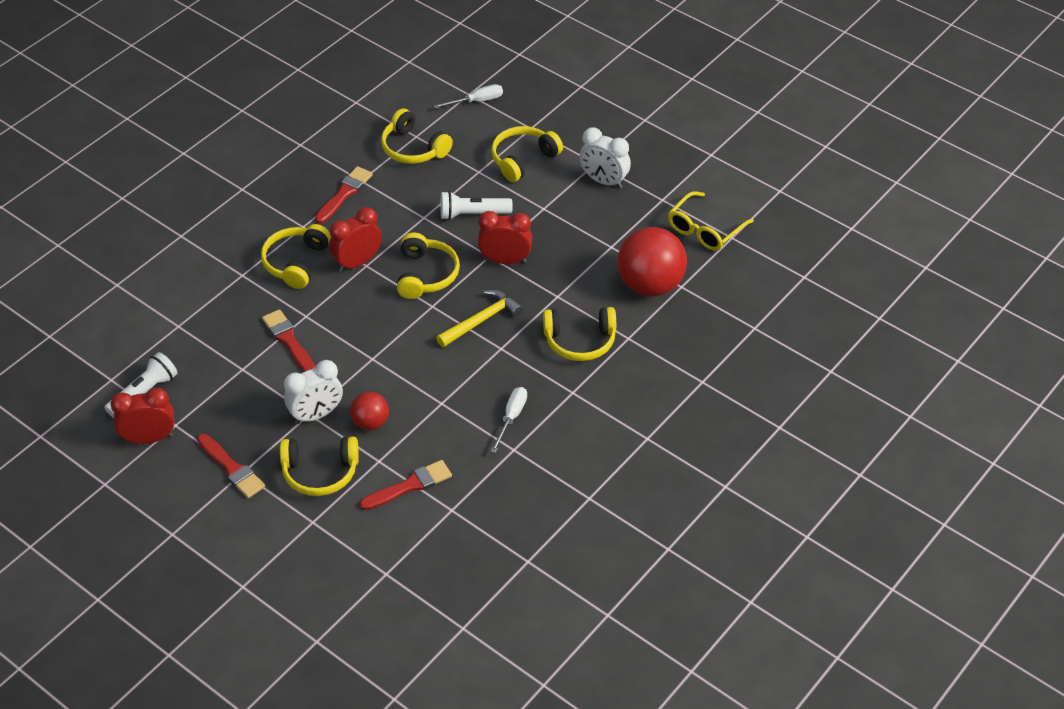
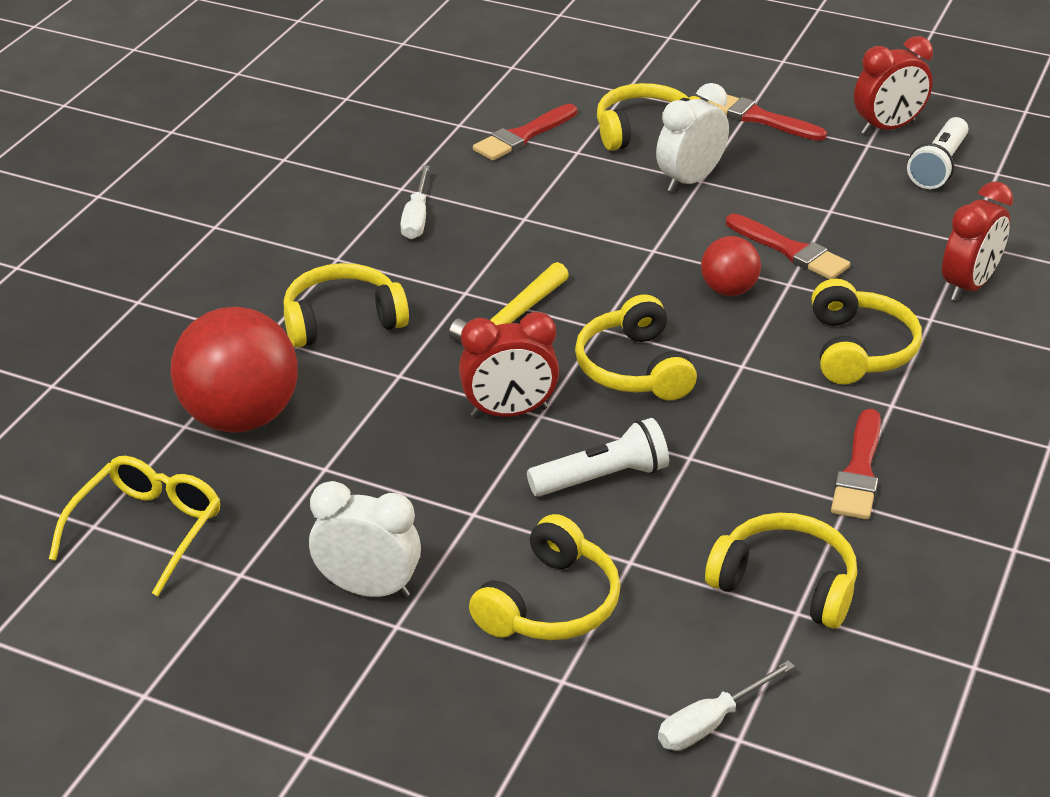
camera: 165 degrees right, 10 degrees down
red clock [329,207,382,272] -> red clock moved to [942,181,1013,301]
red ball [350,392,389,430] -> red ball moved to [701,236,761,296]

